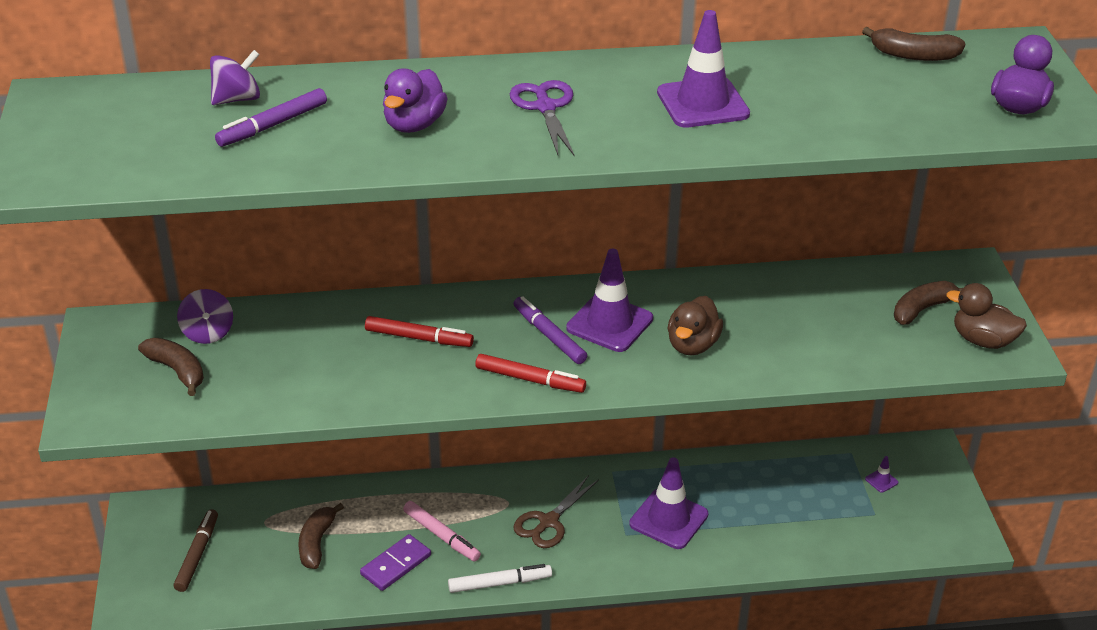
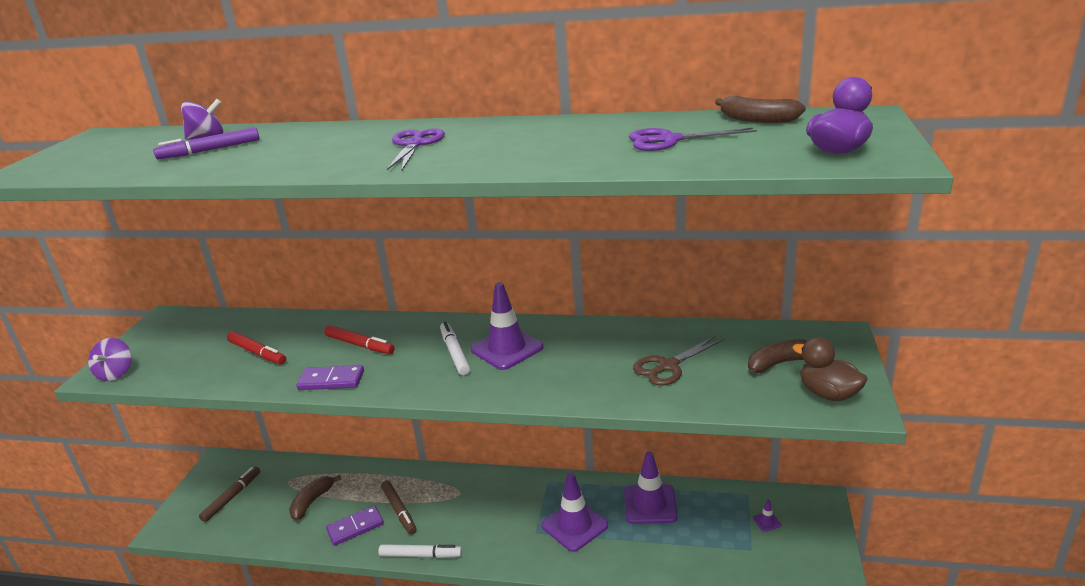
camera: 20 degrees right, 10 degrees down
brown banana [138,338,204,396] -> none
purple spinning top [177,289,233,344] -> purple spinning top moved to [88,338,132,381]
purple duck [383,68,448,133] -> none
pink marker [403,501,481,561] -> brown marker [381,481,417,534]
red marker [475,354,586,393] -> red marker moved to [227,331,286,364]
purple marker [513,296,587,364] -> white marker [440,321,470,375]
brown scissors [513,475,599,548] -> brown scissors moved to [633,335,725,386]
purple traffic cone [657,10,750,128] -> purple traffic cone moved to [624,451,678,524]
brown duck [668,296,723,355] -> none
none -> purple domino [297,365,364,390]
none -> purple scissors [629,128,757,151]

